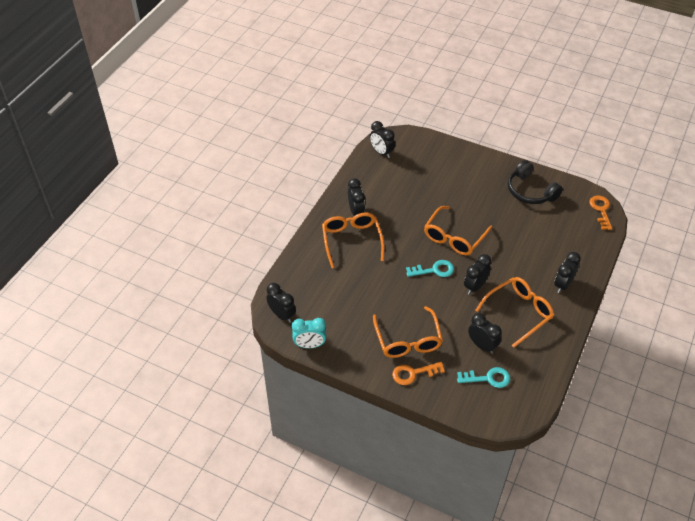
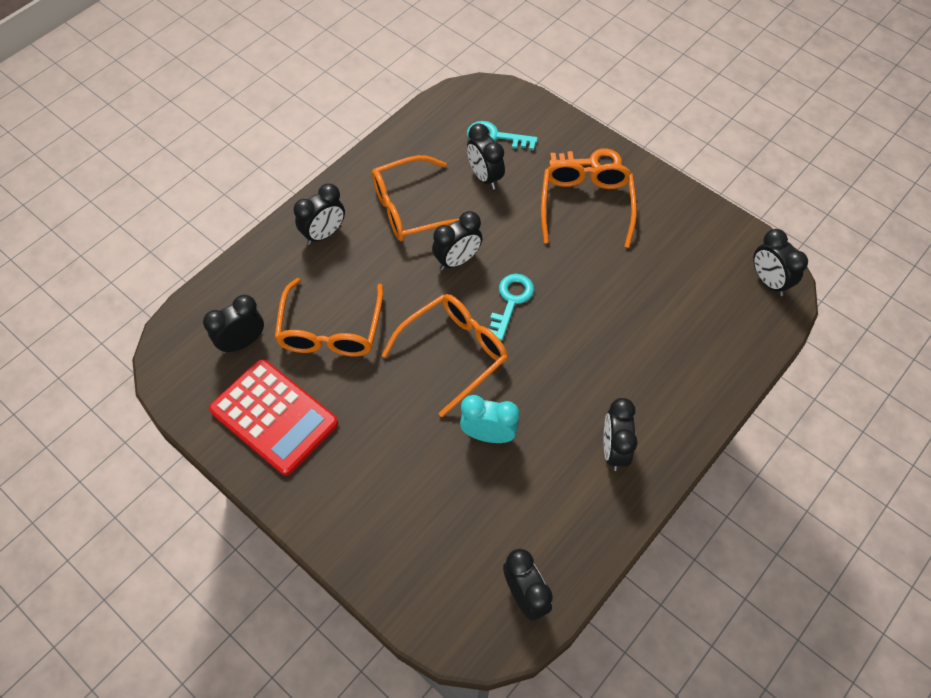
camera: 165 degrees left, 10 degrees up
turquoise clock [292,318,326,348] -> turquoise clock moved to [460,395,519,443]
orange glasses [322,213,385,268] -> orange glasses moved to [274,278,383,356]
turquoise key [406,260,454,277] -> turquoise key turned 105 degrees clockwise [489,274,534,341]
black headphones [508,160,563,204] -> red calculator [209,359,338,476]
orange key [589,196,612,230] -> none
none -> black clock [203,295,264,354]

